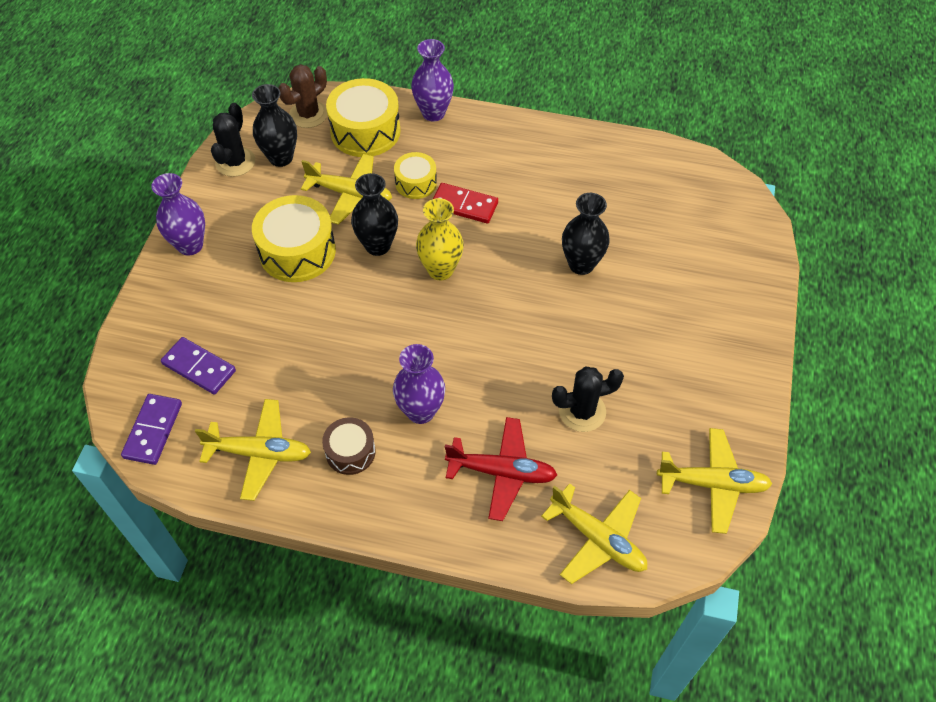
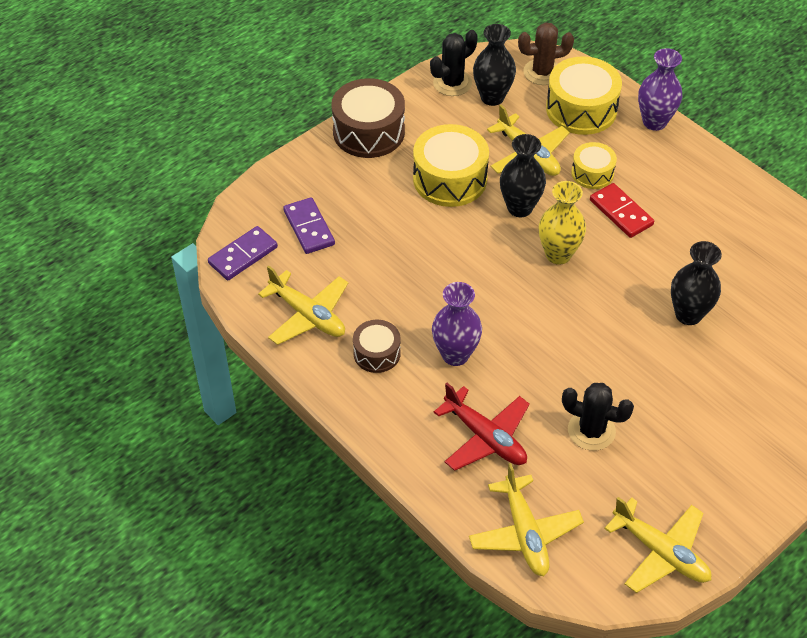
camera: 35 degrees right, 5 degrees down
purple vase [151,173,205,256] -> brown drum [331,78,405,158]

